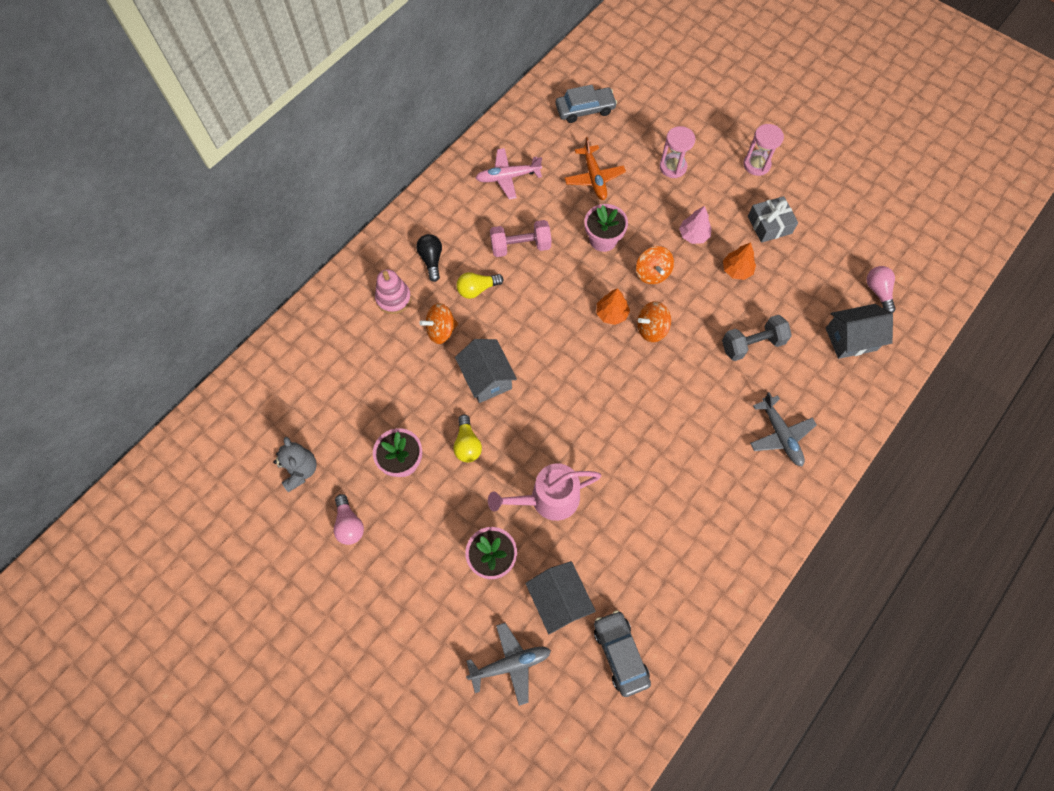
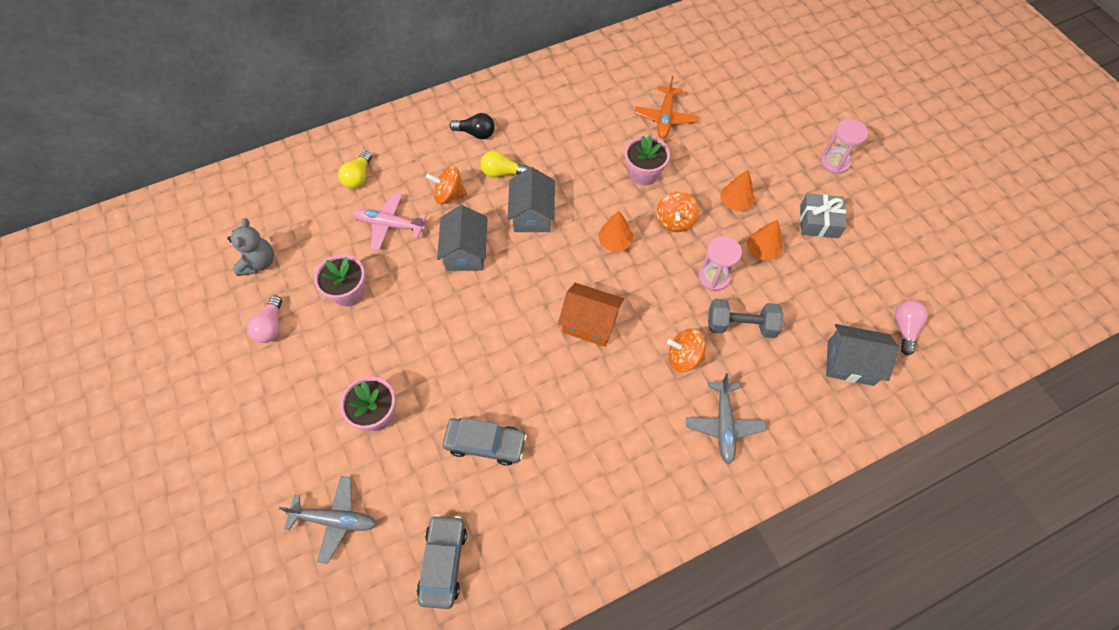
camera: 25 degrees right, 5 degrees down
pink stacking toy [375,269,411,314] -> none
black light bulb [416,234,442,282] -> black light bulb turned 90 degrees clockwise [449,113,495,139]
yellow light bulb [453,414,482,462] -> yellow light bulb moved to [338,151,372,189]
pink plane [476,148,542,199] -> pink plane moved to [353,192,426,250]
pink watering can [488,463,601,521] -> none
pink dumbbell [490,220,552,257] -> none
grey house [525,561,596,634] -> grey house moved to [508,167,555,232]
grey car [556,85,617,123] -> grey car moved to [443,418,527,466]
orange spinning top [637,301,671,342] -> orange spinning top moved to [667,328,706,372]
pink hourglass [660,126,695,178] -> pink hourglass moved to [698,236,742,291]
pink tree [679,206,711,244] -> orange tree [720,170,755,211]
none -> orange house [558,283,624,347]

